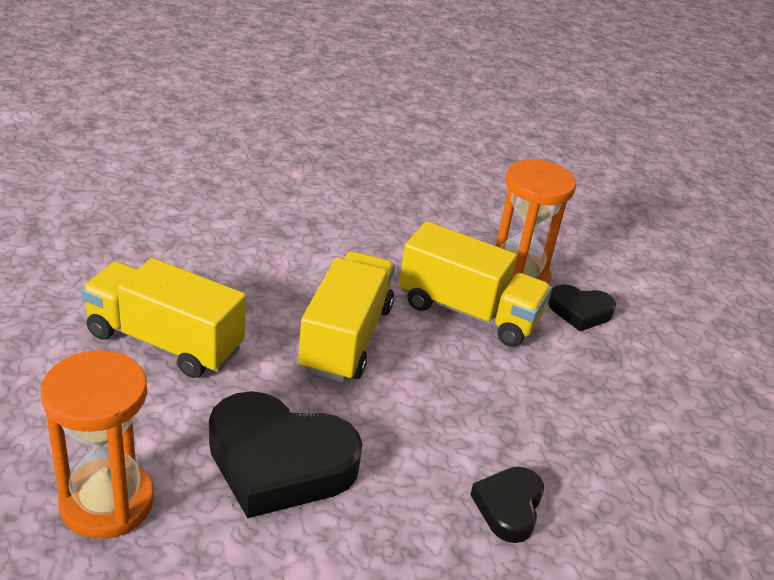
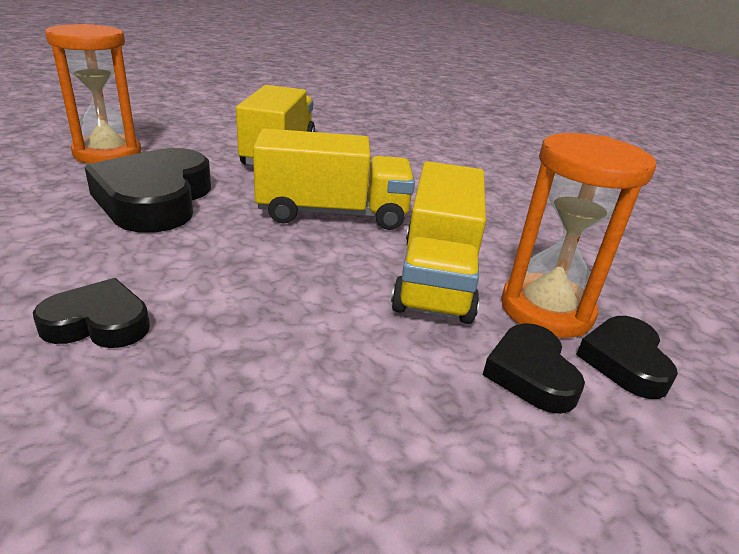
camera: 75 degrees right, 5 degrees down
none -> black heart [576,316,678,399]

